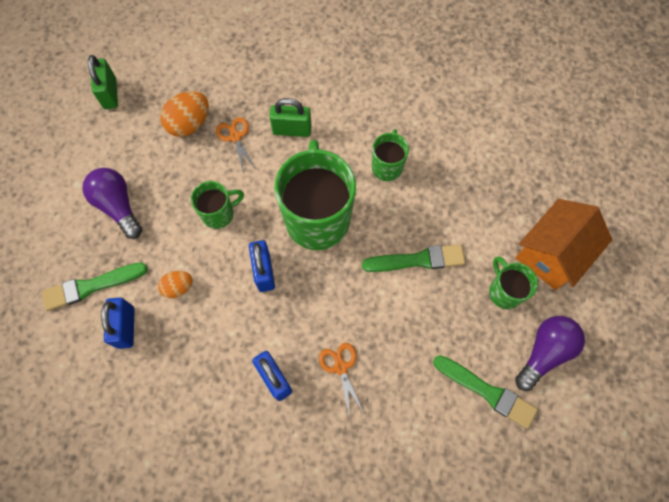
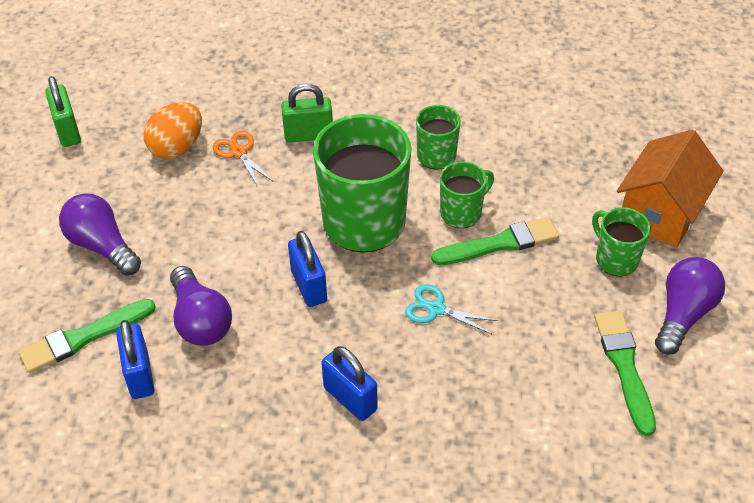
camera: 10 degrees left, 20 degrees down
orange egg [158,271,192,298] -> purple light bulb [170,266,232,346]
green mug [191,181,244,229] -> green mug moved to [440,161,494,228]
orange scissors [319,343,364,418] -> none
green brush [433,355,538,429] -> green brush turned 120 degrees counterclockwise [594,311,656,436]
none -> turquoise scissors [405,284,498,334]

